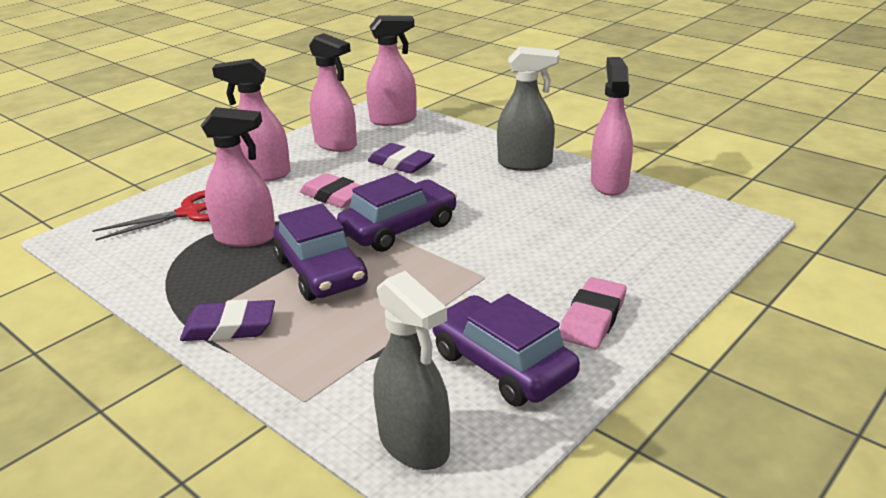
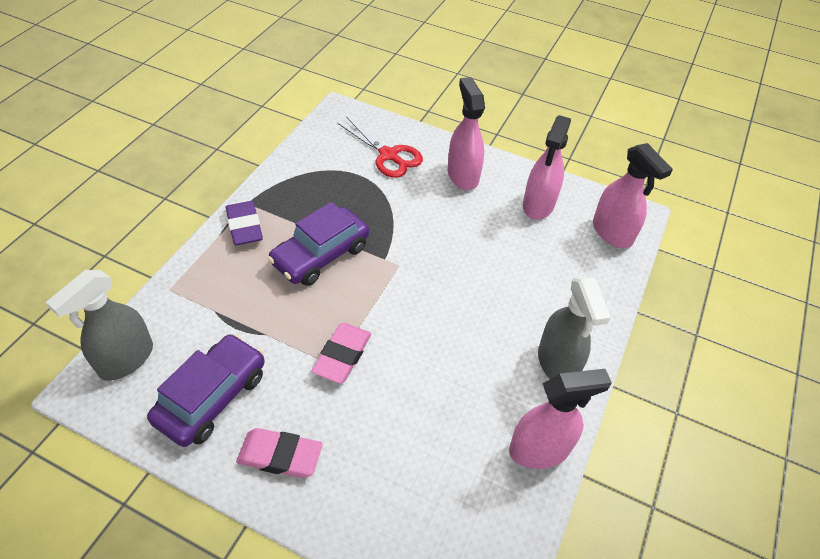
camera: 70 degrees right, 20 degrees up
pink spray bottle [201,107,275,247] -> none
pink eraser [300,173,361,208] -> pink eraser moved to [311,323,371,383]
purple car [337,173,457,252] -> none
purple eraser [368,143,435,174] -> none

